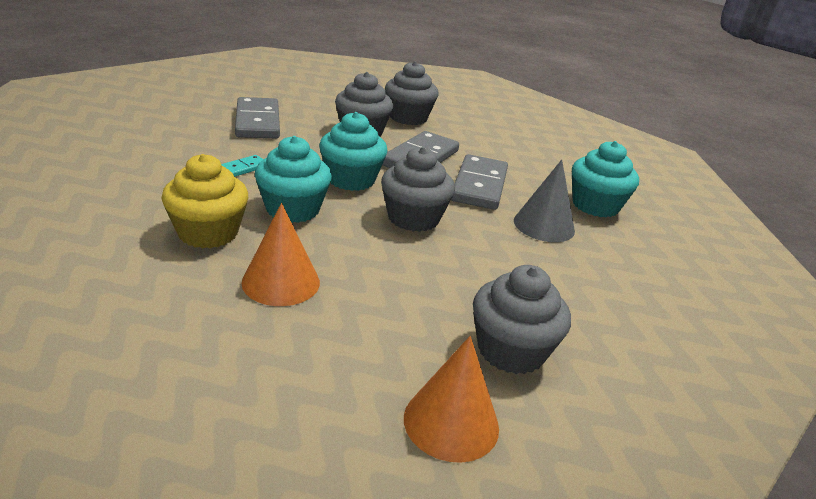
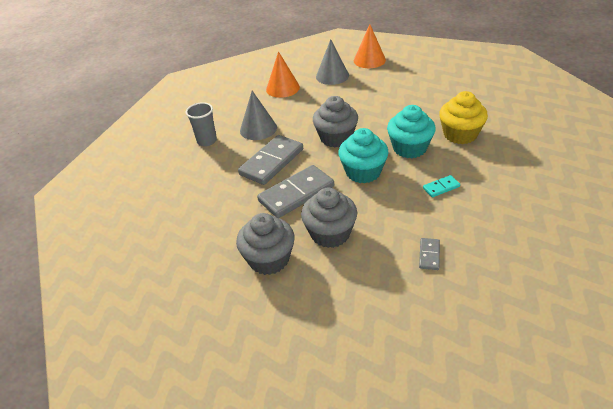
camera: 150 degrees left, 10 degrees up
grey domino [235,97,280,138] -> grey domino [419,238,440,270], size x0.46
orange cone [242,203,320,306] -> orange cone moved to [266,51,300,98]
grey cupcake [473,265,571,374] -> grey cone [316,39,349,85]
turquoise cupcake [572,141,639,217] -> grey cup [186,102,217,146]

